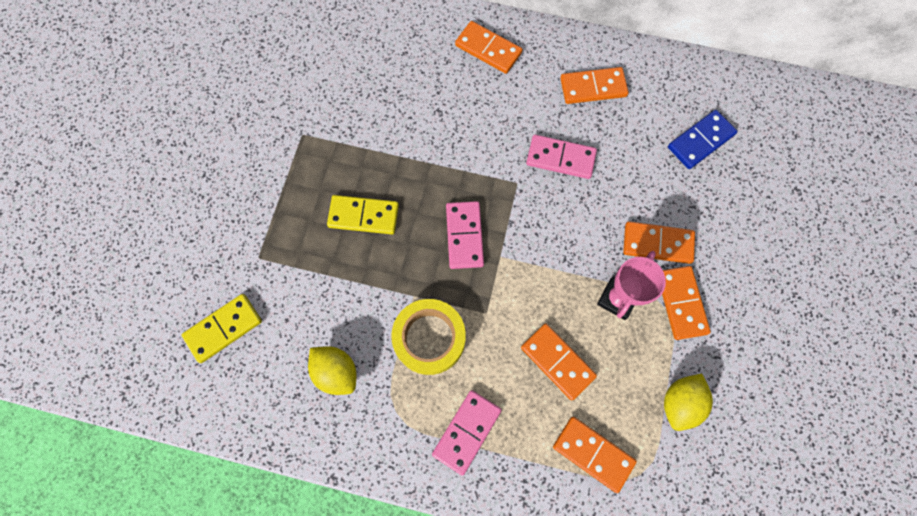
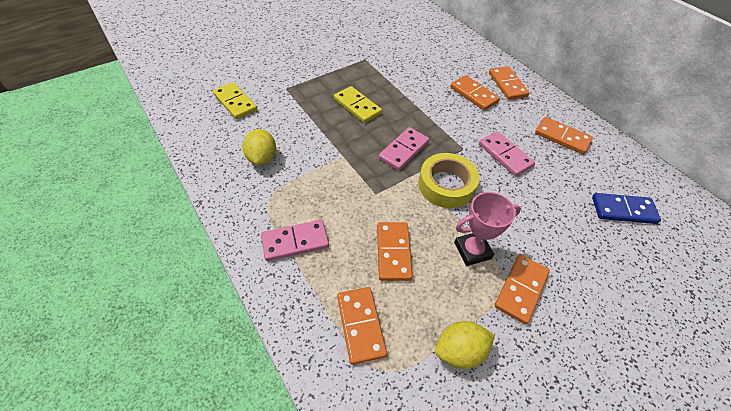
camera: 40 degrees right, 20 degrees down
yellow domino [182,294,262,363] -> yellow domino turned 45 degrees clockwise [213,82,257,120]
yellow tape [391,299,466,375] -> yellow tape moved to [419,153,479,208]
orange domino [623,221,695,264] -> orange domino moved to [450,75,500,111]

